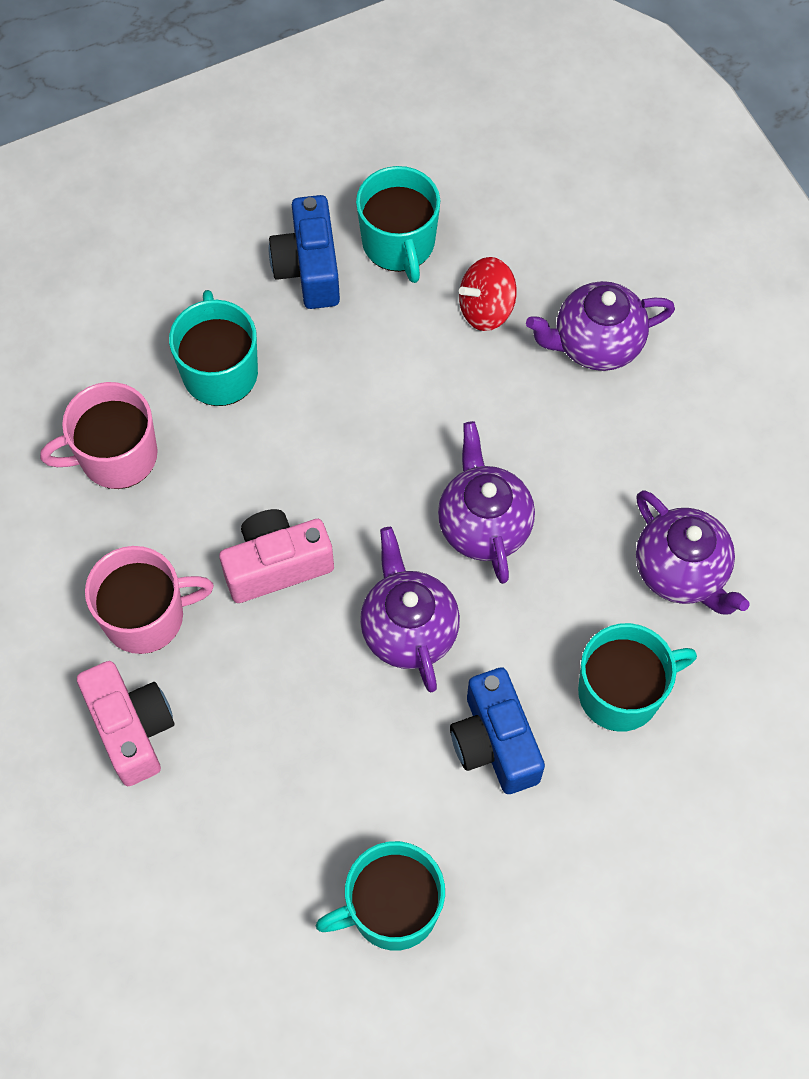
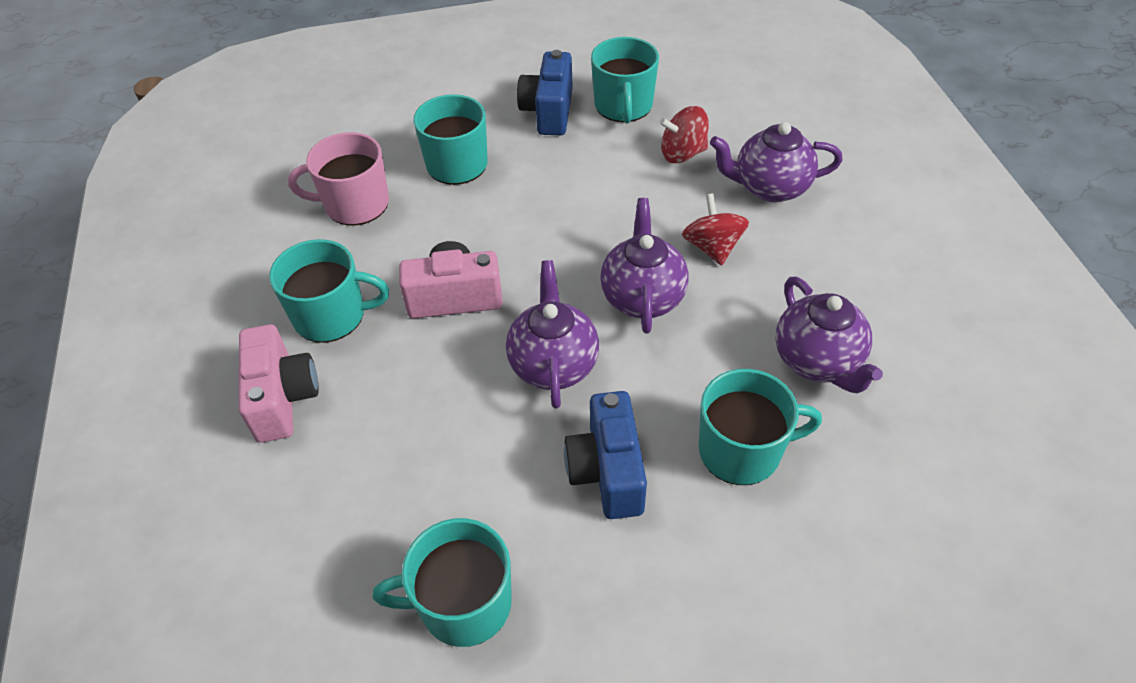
camera: 15 degrees right, 15 degrees down
pink mug [85,546,214,654] -> turquoise mug [269,239,389,343]
none -> red spinning top [682,193,749,266]

